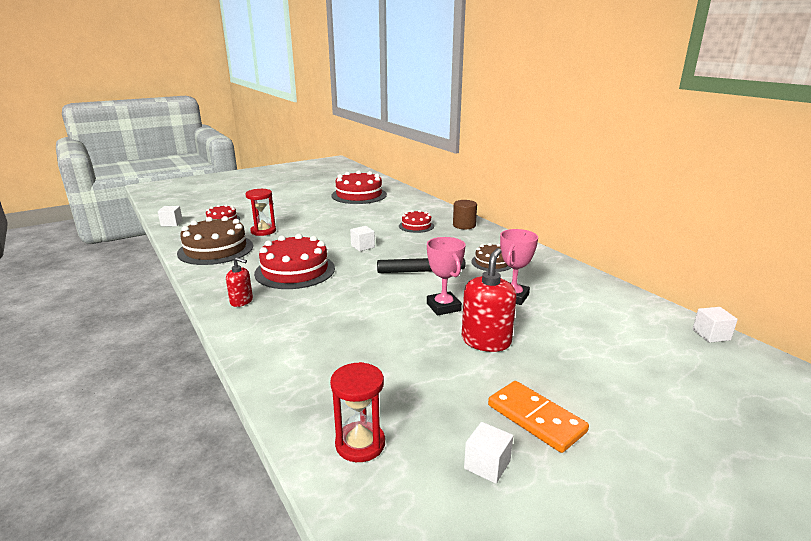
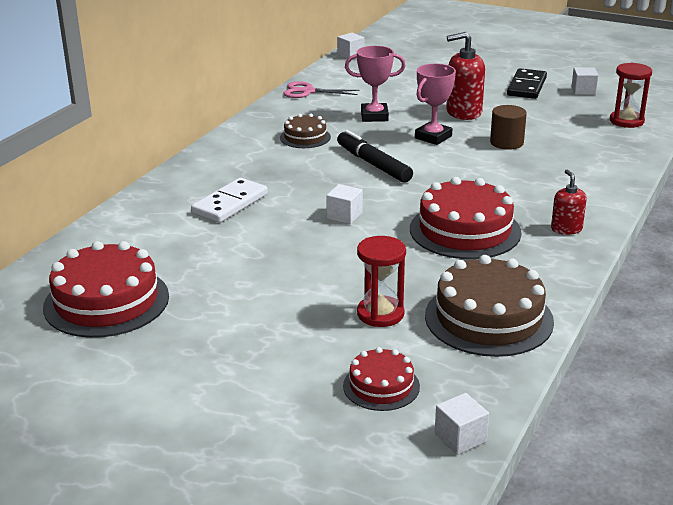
camera: 120 degrees left, 5 degrees up
red cake [399,210,434,233] -> white domino [191,178,268,223]
brown cylinder [453,200,477,229] -> brown cylinder moved to [490,105,527,150]
orange domino [488,381,589,453] -> black domino [507,68,547,99]
none -> pink scissors [283,81,360,98]

